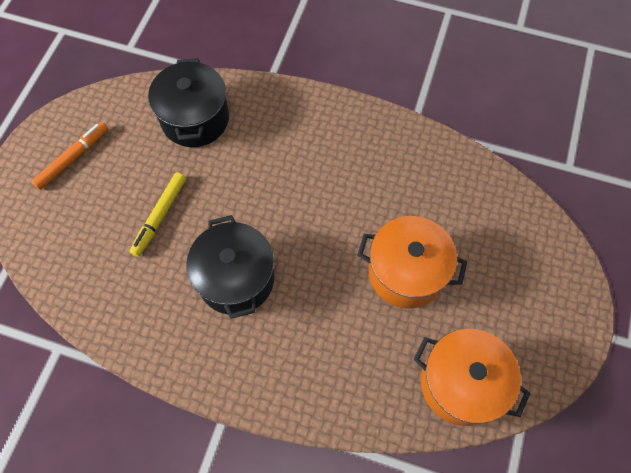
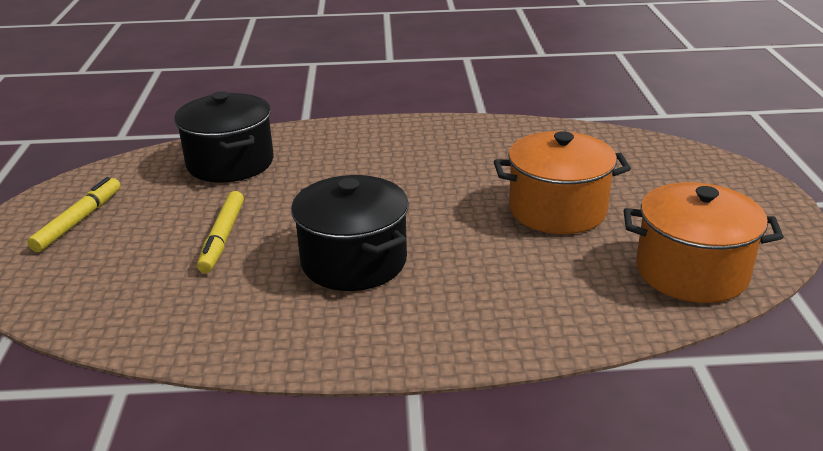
camera: 20 degrees left, 35 degrees down
orange marker [31,122,108,190] -> yellow marker [27,177,121,252]

